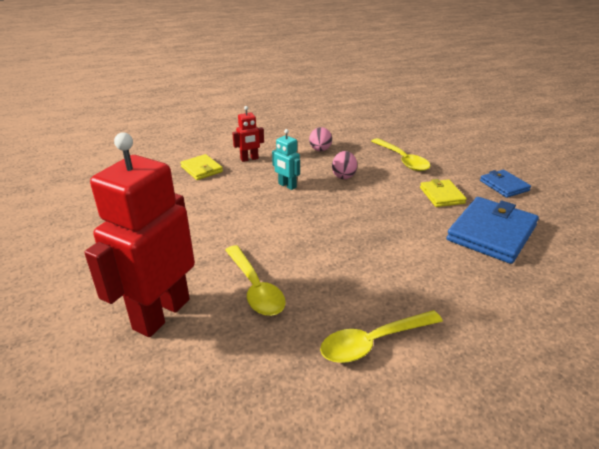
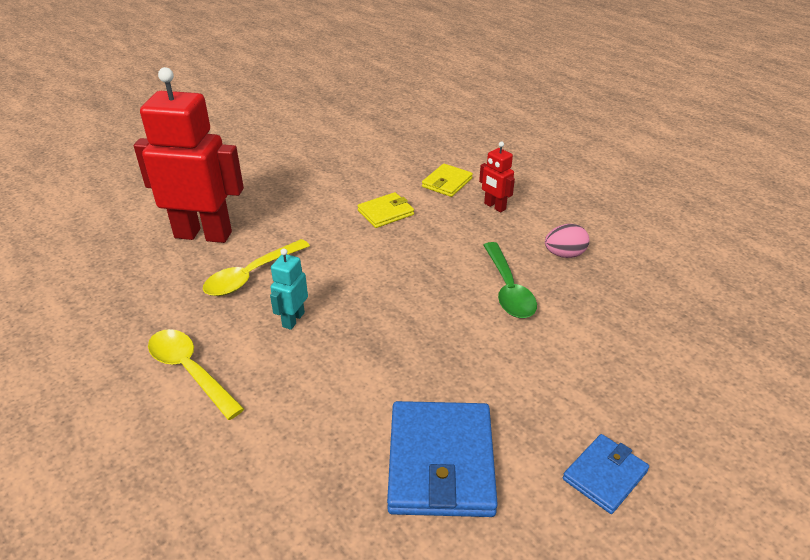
camera: 70 degrees right, 5 degrees up
turquoise robot [272,129,300,190] -> turquoise robot moved to [270,248,308,330]
pink egg [332,151,357,179] -> green spoon [483,242,537,318]
yellow spoon [371,138,430,171] -> none
yellow wallet [420,179,467,207] -> yellow wallet moved to [357,192,414,228]
blue wallet [447,197,539,264] -> blue wallet turned 75 degrees clockwise [387,401,498,517]

